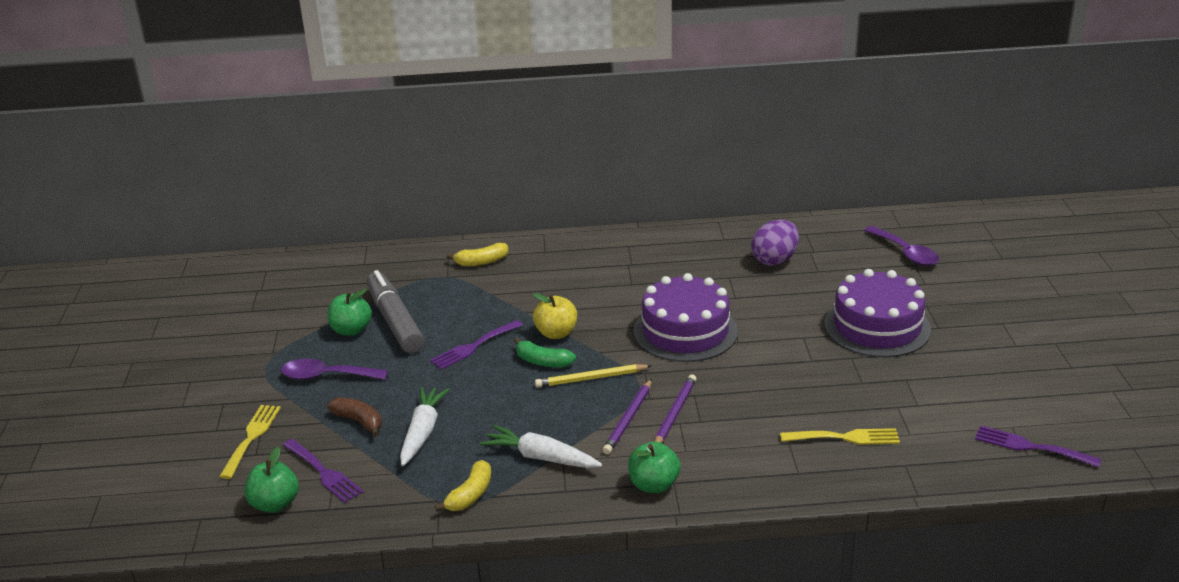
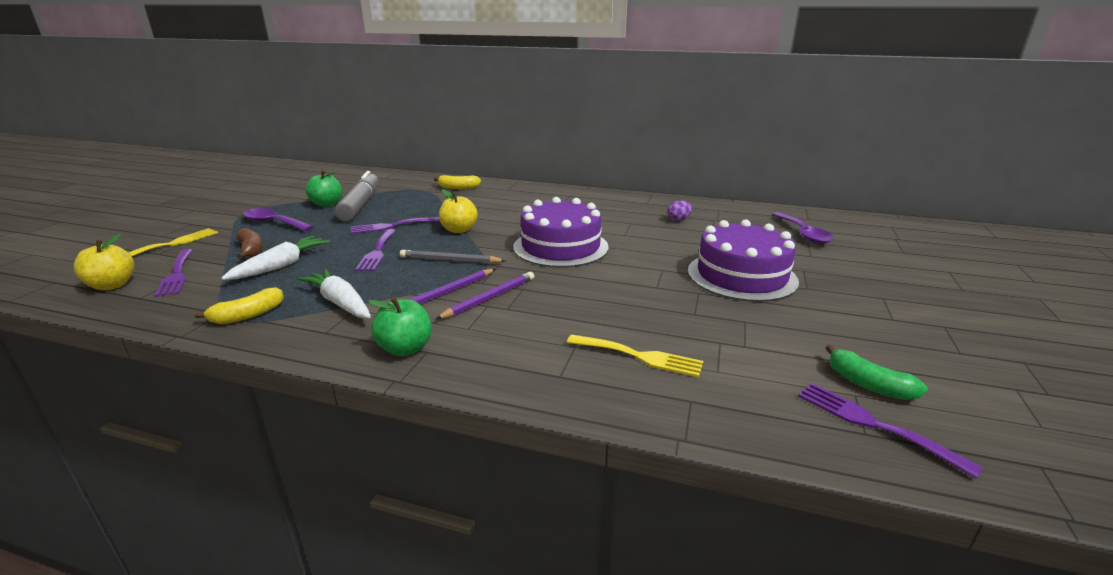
camera: 20 degrees right, 5 degrees down
green apple [244,447,299,513] -> yellow apple [74,234,135,290]
green banana [514,338,576,368] -> green banana moved to [826,345,928,400]
yellow pencil [535,364,652,388] -> grey pencil [400,250,506,264]
purple egg [751,220,799,266] -> purple egg [667,200,692,221], size x0.53
none -> purple fork [355,229,396,271]

